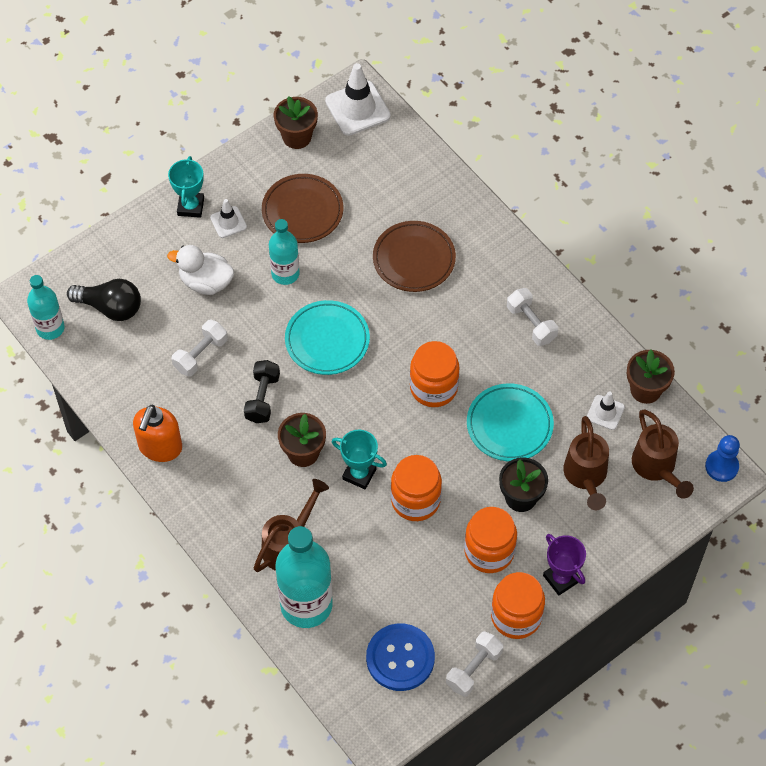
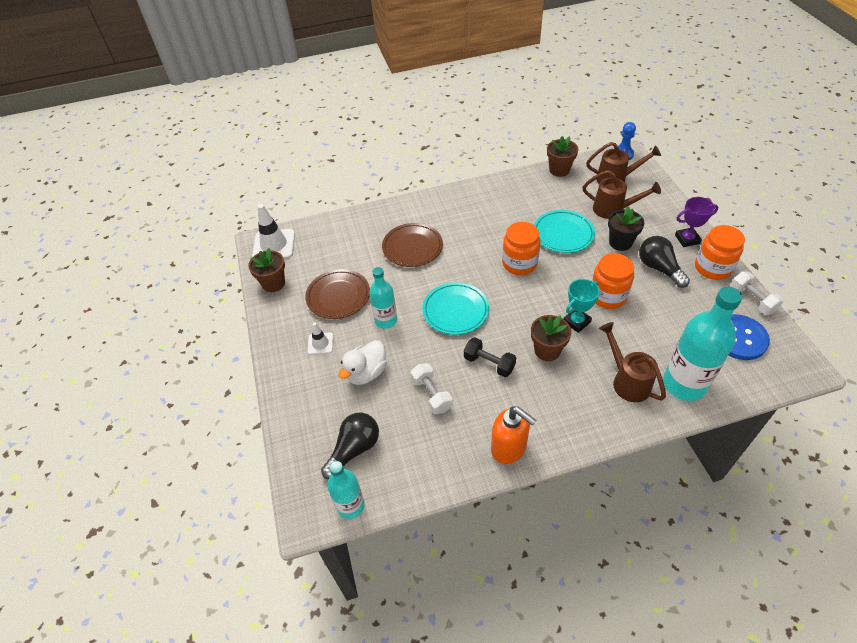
camera: 65 degrees left, 10 degrees down
turquoise trophy [168,156,204,218] -> none
orange jar [464,507,517,573] -> black light bulb [639,236,690,288]
white dumbbell [507,288,558,346] -> none
white traffic cone [587,392,625,430] -> none

